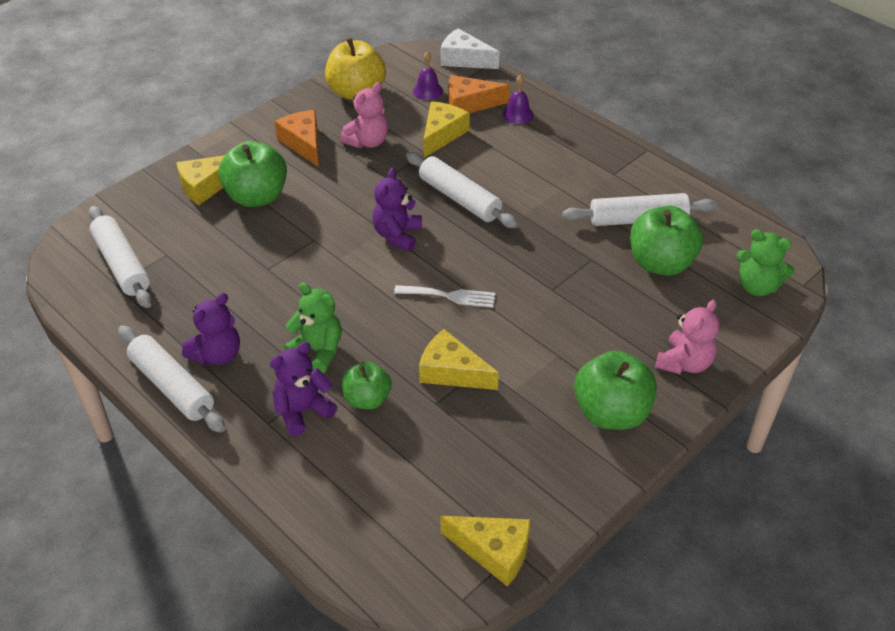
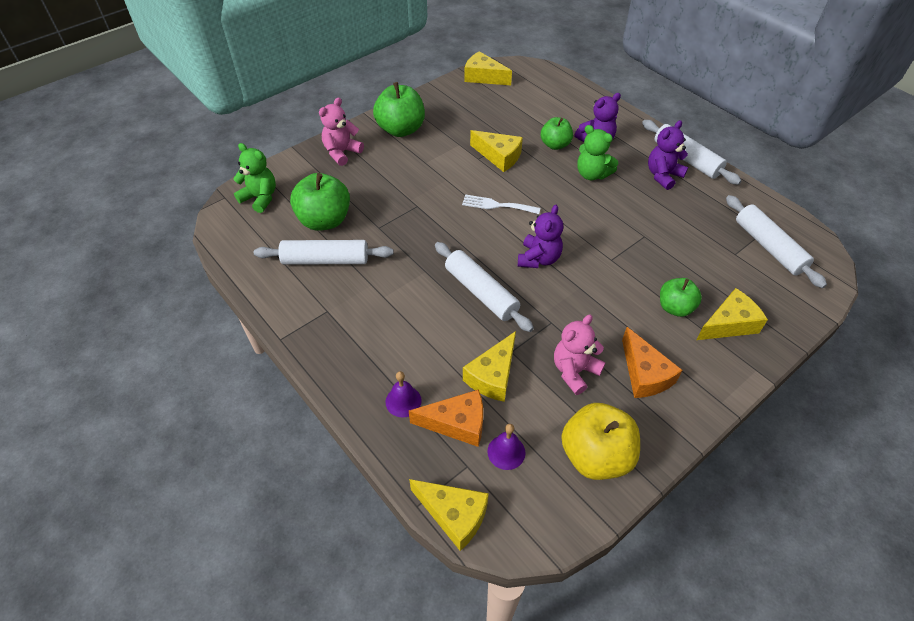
camera: 175 degrees left, 5 degrees up
green apple [219,141,287,207] -> green apple [660,278,702,317], size x0.62
white cheese [441,28,499,69] -> yellow cheese [409,479,489,551]

